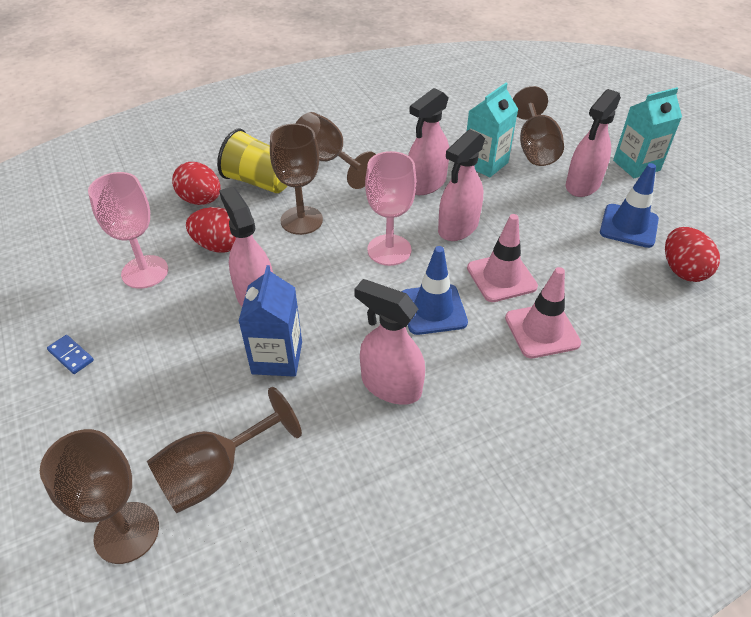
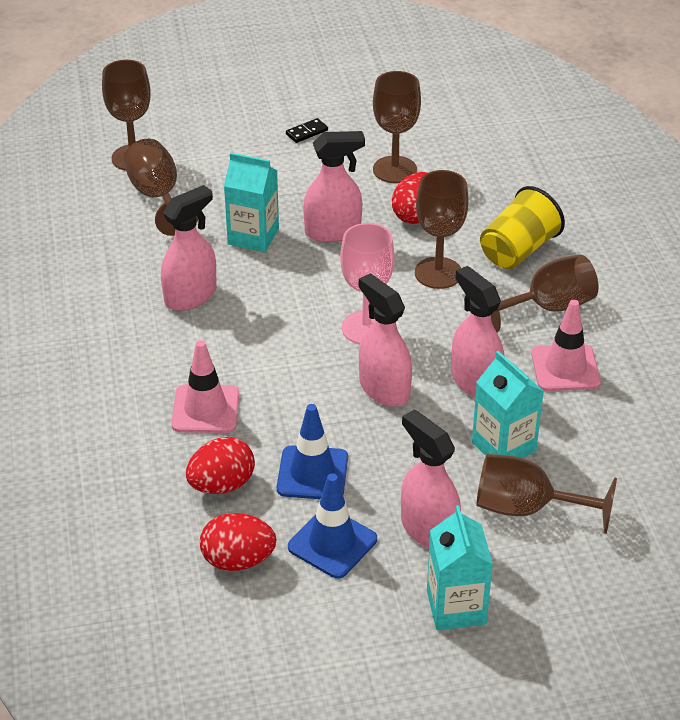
camera: 105 degrees right, 5 degrees down
blue domino [47,335,94,374] -> black domino [286,118,328,143]
pink goblet [88,172,168,289] -> brown goblet [373,71,421,183]
red egg [172,162,221,205] -> red egg moved to [186,437,255,494]
blue carton [239,265,302,377] -> turquoise carton [224,153,279,252]
blue traffic cone [402,246,468,335] -> blue traffic cone moved to [277,404,348,499]
pink traffic cone [467,214,538,302] -> pink traffic cone moved to [531,300,601,391]

